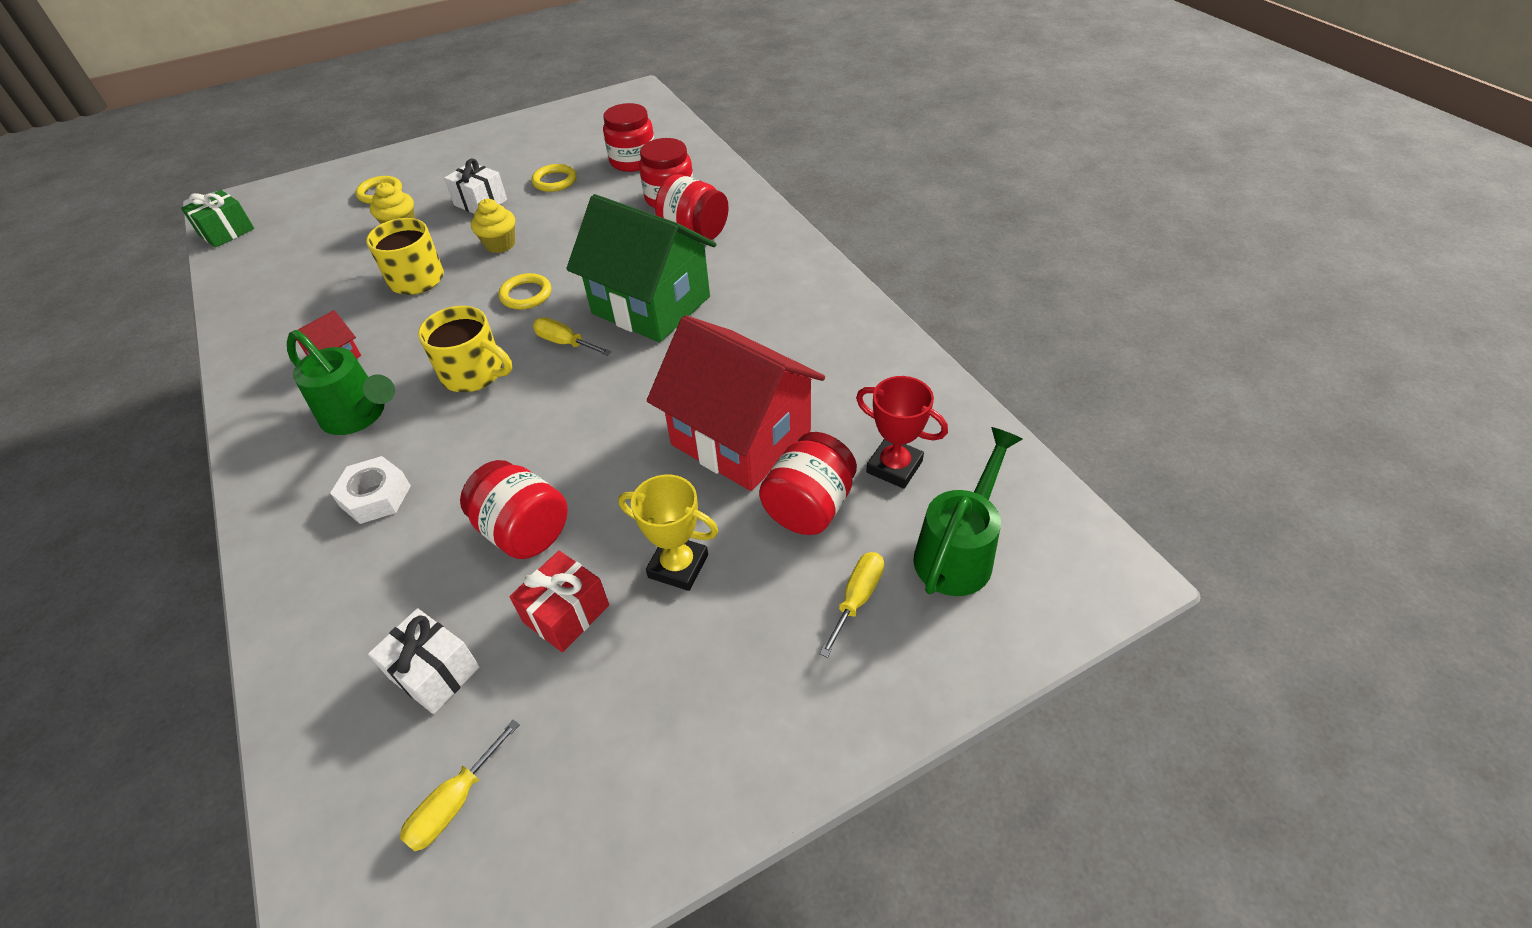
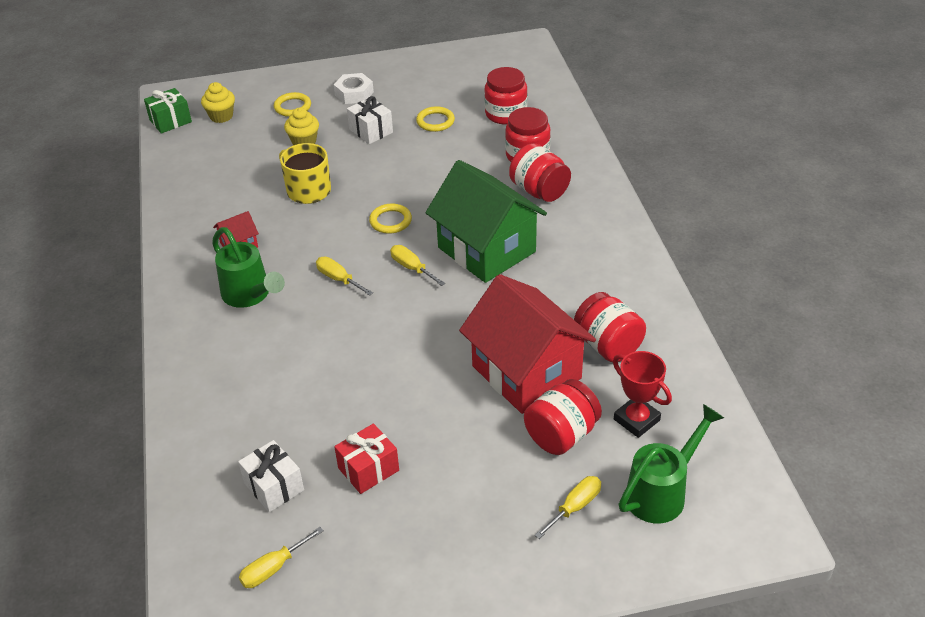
camera: 15 degrees right, 5 degrees down
white nut [330,456,411,524] -> white nut moved to [334,73,374,104]
yellow mug [418,306,512,392] -> yellow screwdriver [316,257,373,296]
red jar [460,460,568,559] -> red jar moved to [574,292,646,362]
yellow cupcake [471,199,515,253] -> yellow cupcake moved to [201,82,235,123]
yellow trophy [618,475,718,591] -> none

